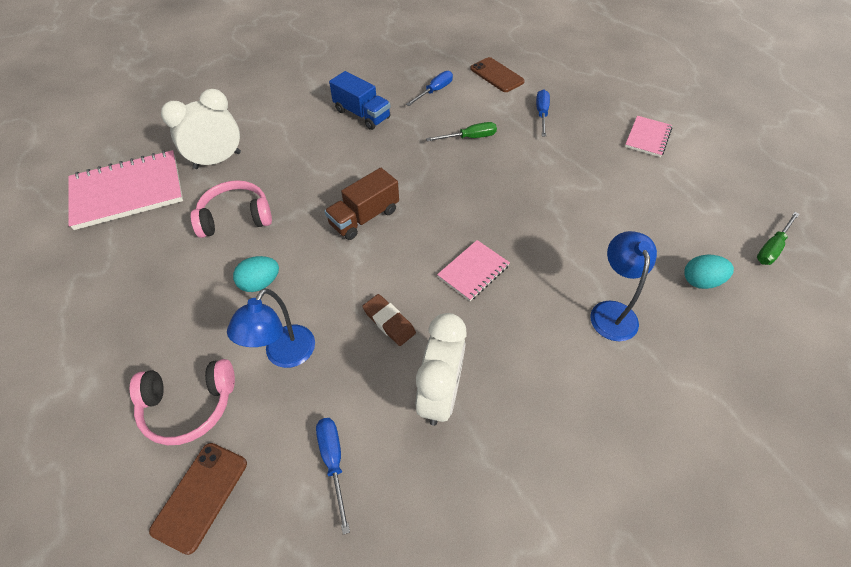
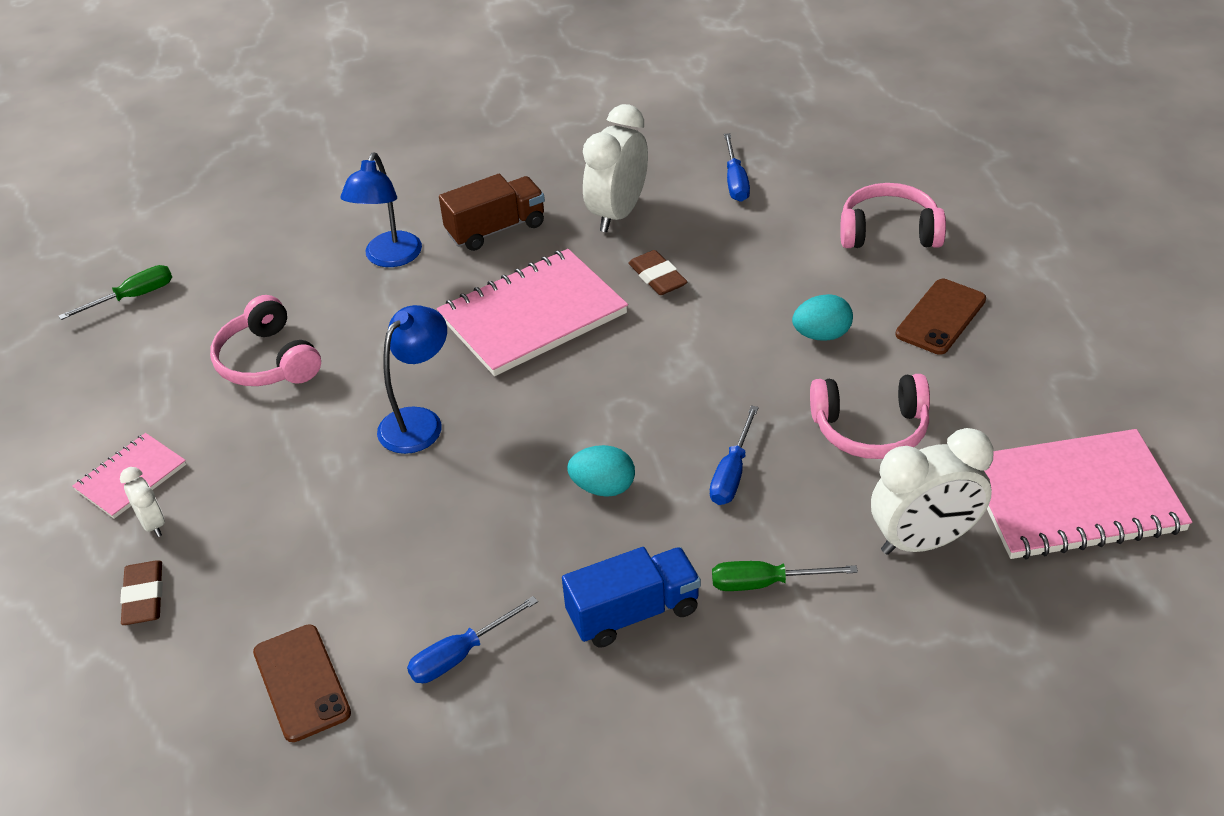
camera: 165 degrees left, 10 degrees down
brown phone [149,443,247,555] -> brown phone moved to [896,279,986,355]
blue lamp [227,288,315,368] -> blue lamp moved to [377,305,447,454]
brown truck [325,168,399,240] -> brown truck moved to [439,174,545,251]
blue truck [329,71,391,130] -> blue truck turned 105 degrees clockwise [562,547,701,648]
green screwdriver [426,122,497,141] -> green screwdriver moved to [712,561,858,591]
pink notebook [437,240,510,301] -> pink notebook [437,249,628,376], size x1.89
blue screwdriver [536,89,550,137] -> blue screwdriver moved to [710,406,759,505]
turquoise egg [684,255,734,289] -> turquoise egg moved to [567,445,635,497]
none -> white clock [120,467,165,537]
none -> brown eraser [120,560,163,625]
none -> pink headphones [210,295,321,386]

